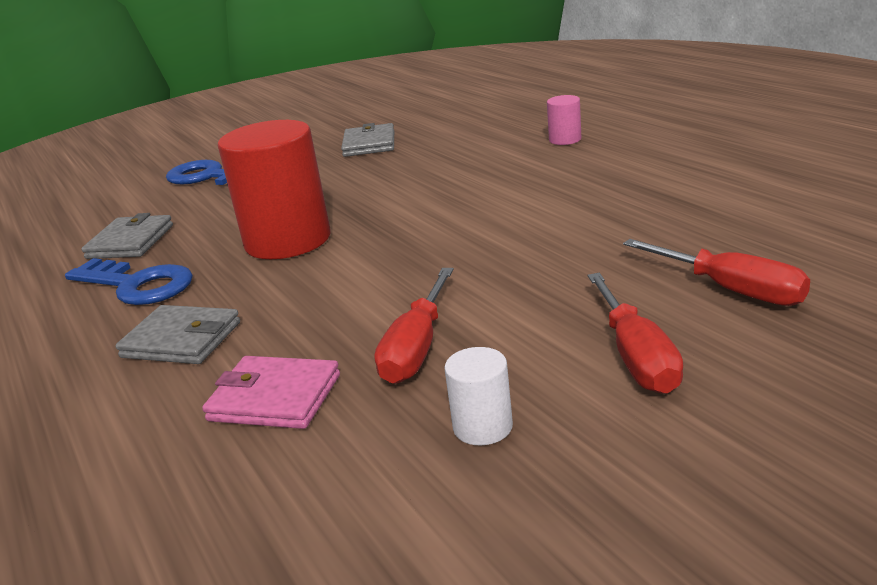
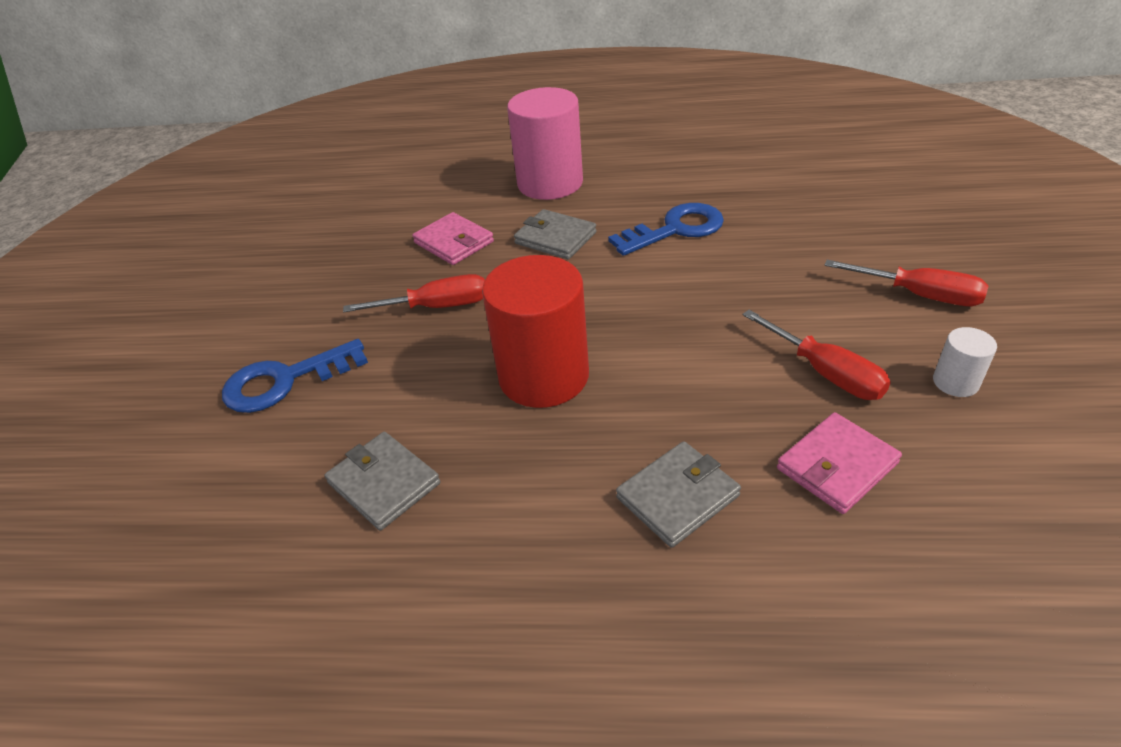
camera: 55 degrees left, 15 degrees up
blue key [65,258,193,305] -> blue key moved to [608,203,724,256]
grey wallet [341,123,394,157] -> grey wallet moved to [514,209,597,259]
pink cylinder [547,95,581,145] -> pink cylinder [507,87,583,200], size x2.26
red screwdriver [623,239,810,306] -> red screwdriver moved to [343,274,485,312]
none -> pink wallet [412,212,494,265]

